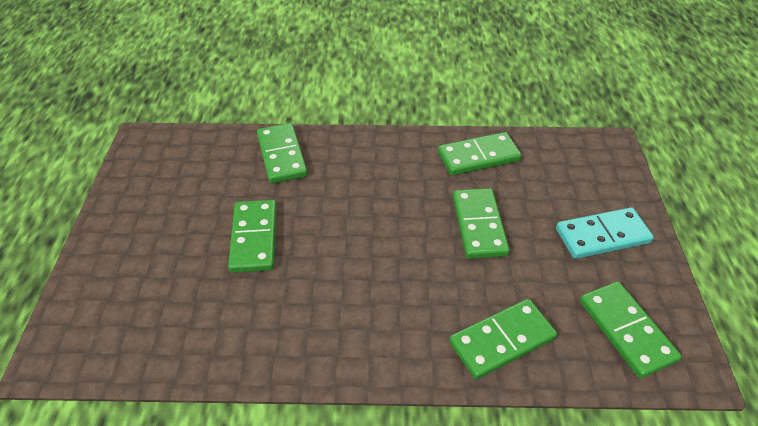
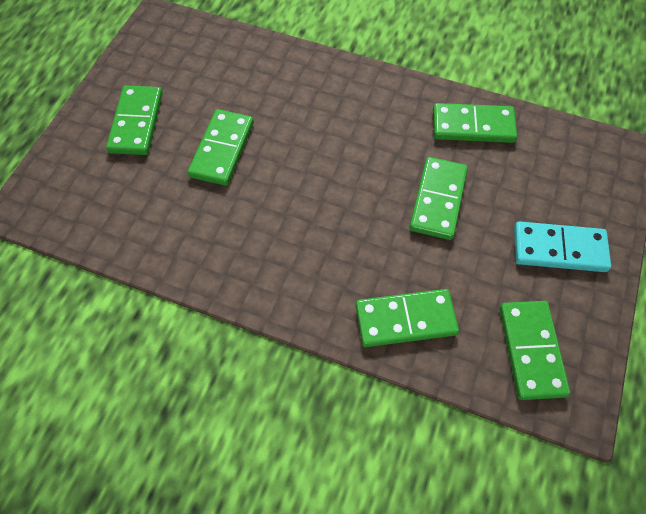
camera: 20 degrees right, 15 degrees up
green domino [257,123,308,184] -> green domino moved to [106,85,163,155]

